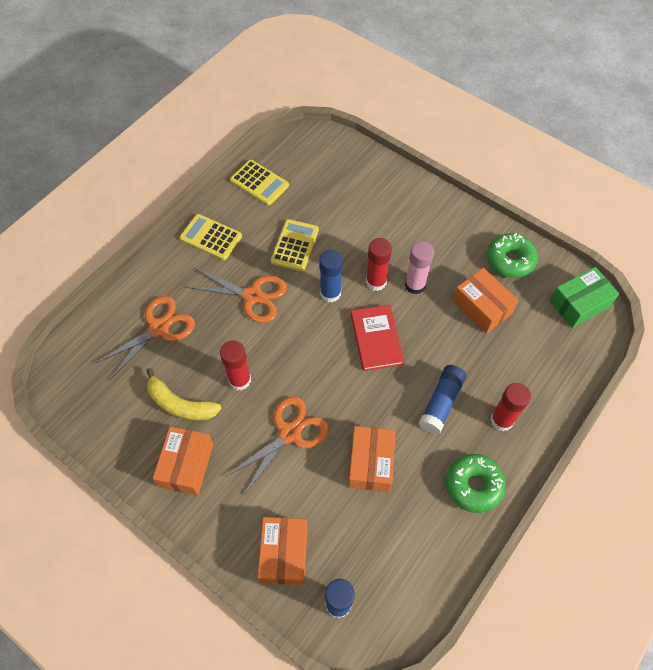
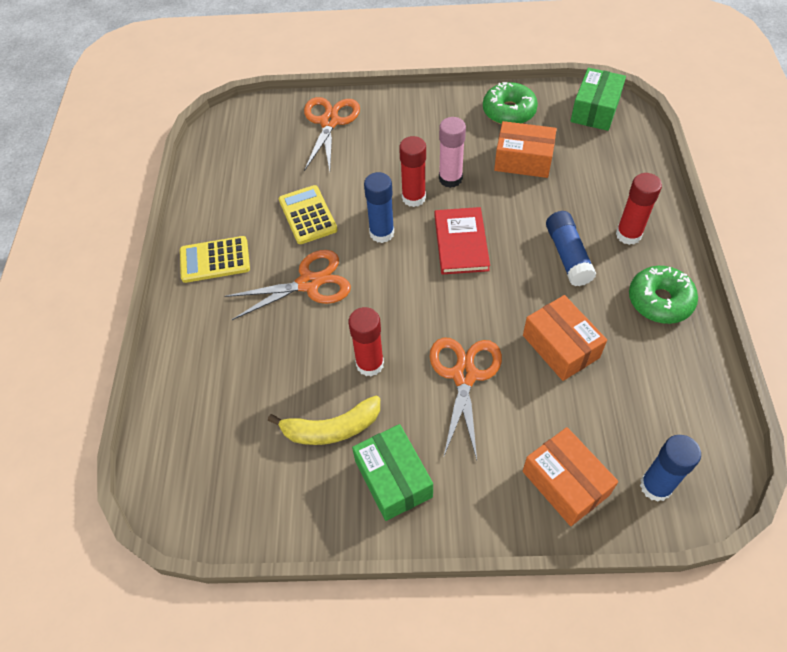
camera: 35 degrees left, 5 degrees down
orange scissors [94,296,195,380] -> orange scissors moved to [304,97,360,171]
orange box [153,426,213,495] -> green box [352,424,433,521]
yellow calculator [230,160,289,206] -> none
red book [351,305,404,371] -> red book turned 45 degrees clockwise [435,207,490,275]

